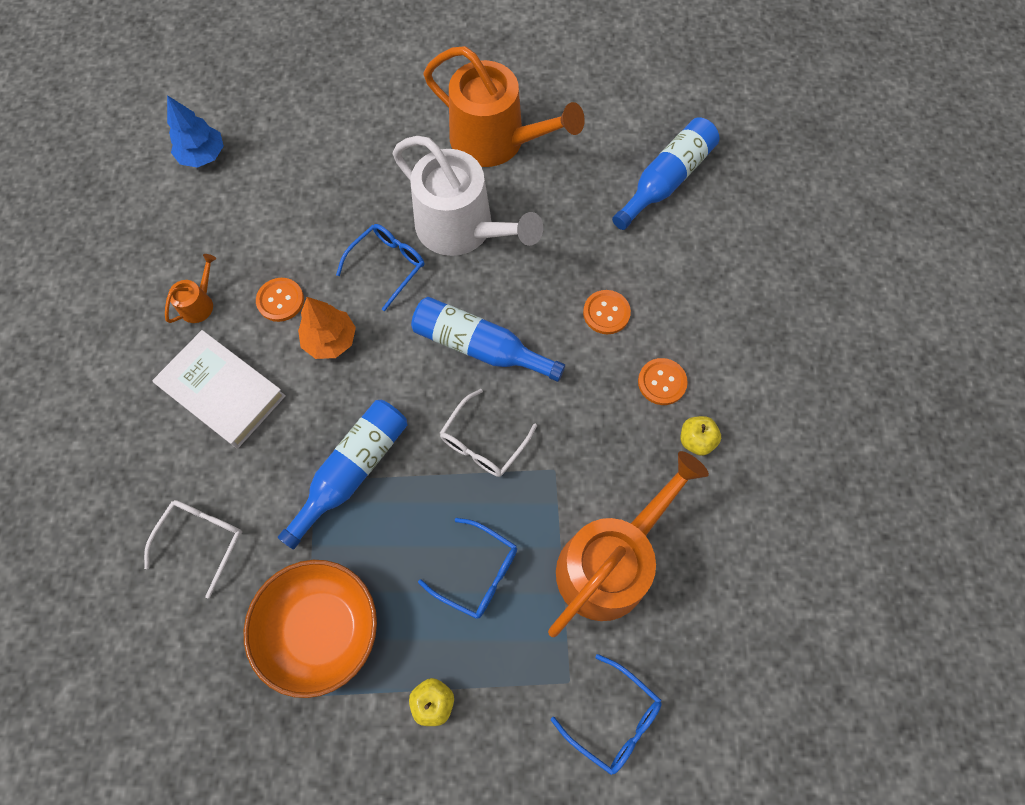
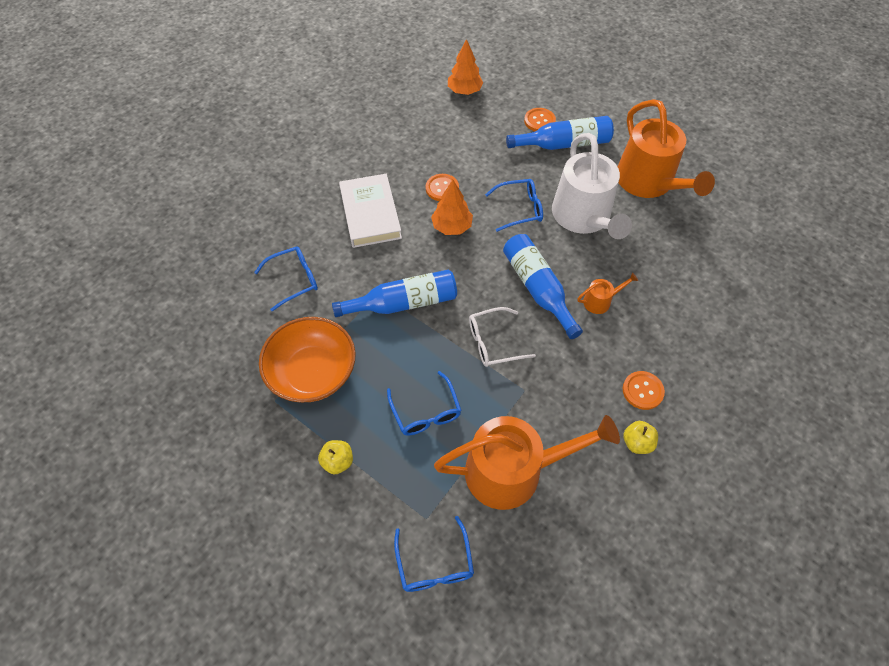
camera: 40 degrees right, 10 degrees down
white glasses [144,500,242,599] -> blue glasses [254,246,318,311]
orange watering can [165,254,216,323] -> orange watering can moved to [577,272,638,314]
blue tree [167,95,224,168] -> orange tree [448,39,483,95]
orange button [583,290,631,334] -> orange button moved to [524,108,556,131]
blue bottle [612,117,720,230] -> blue bottle moved to [506,116,614,150]

